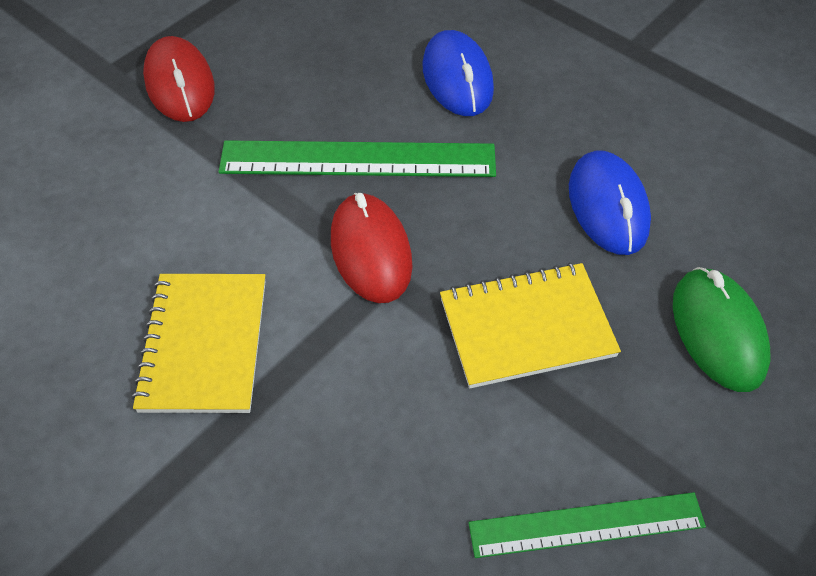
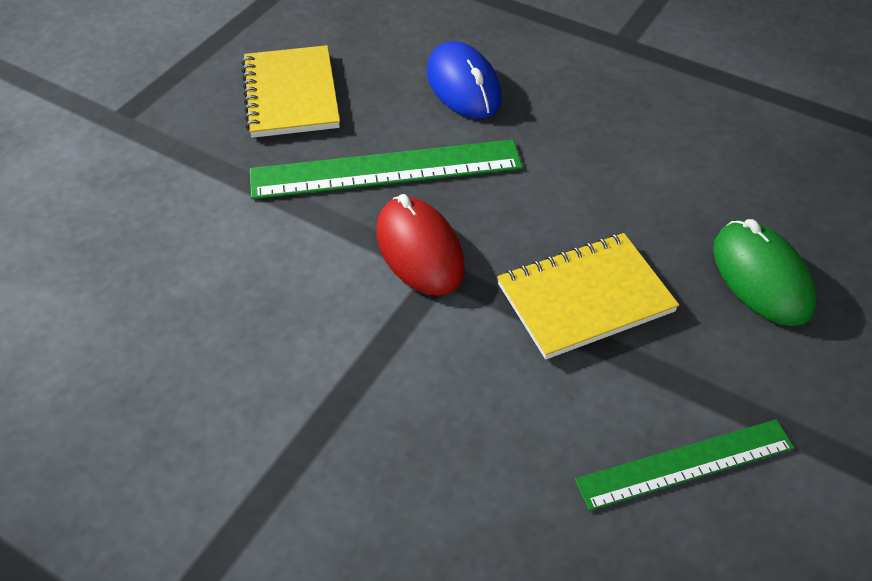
camera: 10 degrees left, 5 degrees down
yellow notebook [132,274,266,413] -> yellow notebook moved to [242,45,340,138]
red mouse [143,36,215,122] -> none
blue mouse [569,150,651,255] -> none

